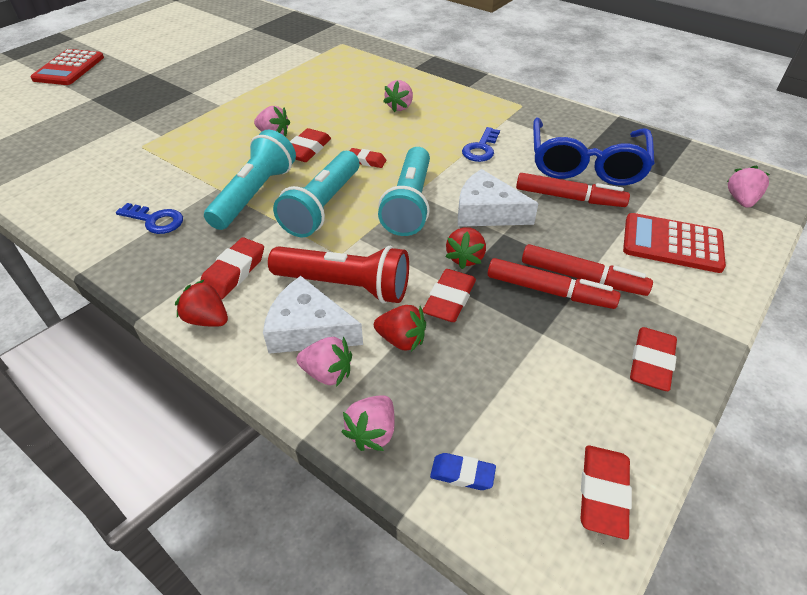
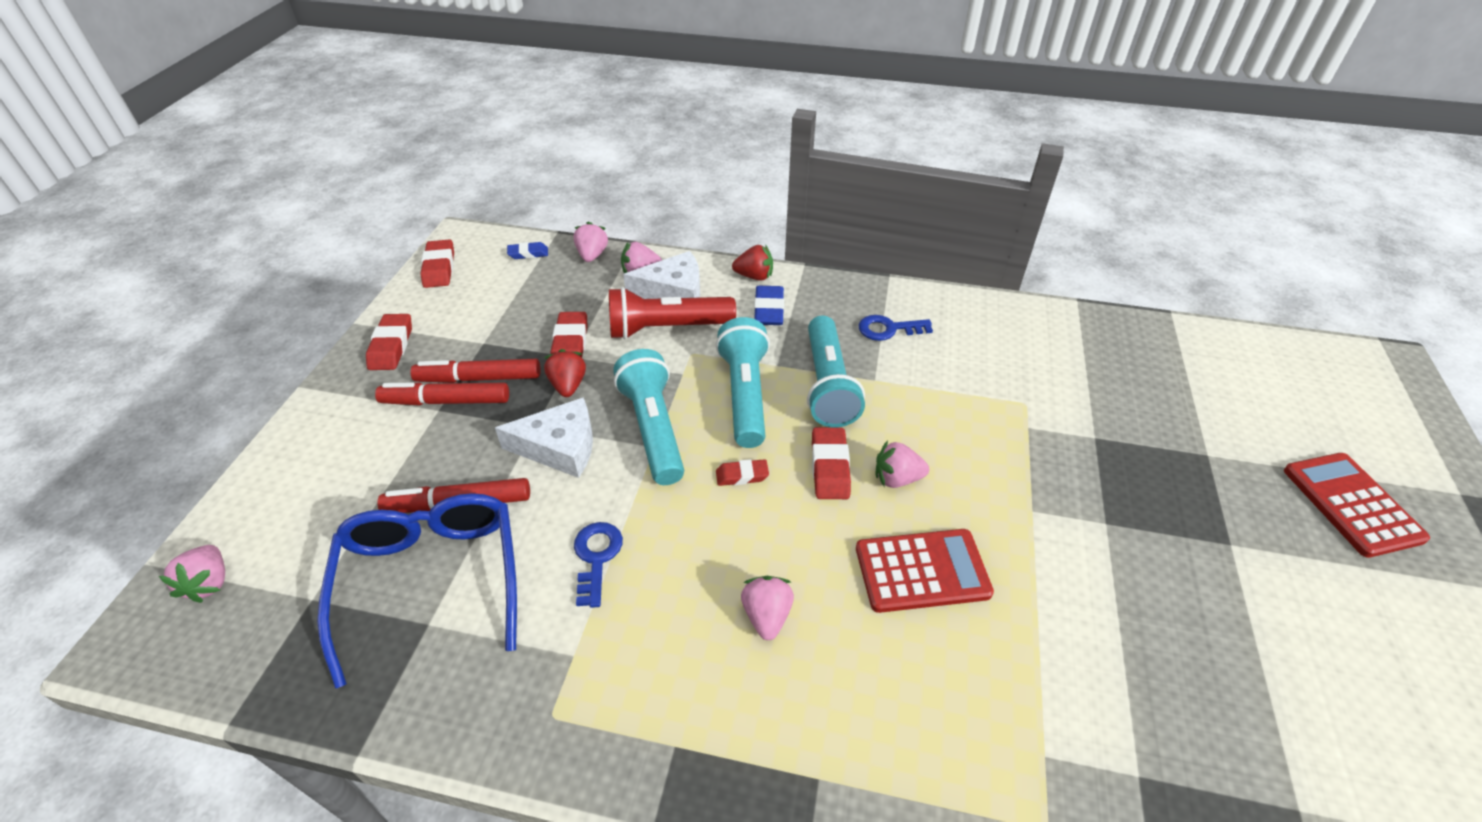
camera: 155 degrees right, 0 degrees up
red eraser [200,237,264,300] -> blue eraser [754,286,784,325]
red strawberry [374,305,426,352] -> none
red calculator [623,213,726,273] -> red calculator moved to [856,529,994,613]

